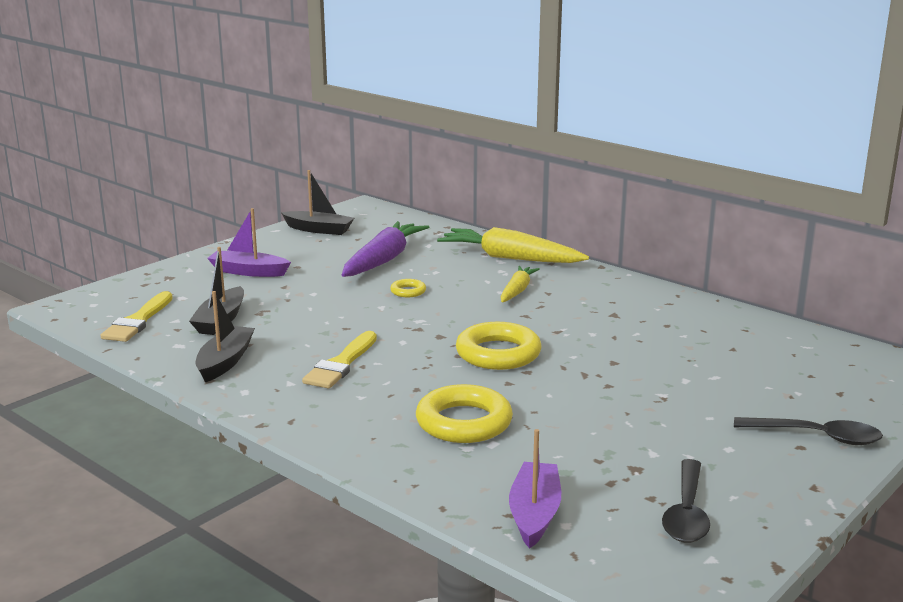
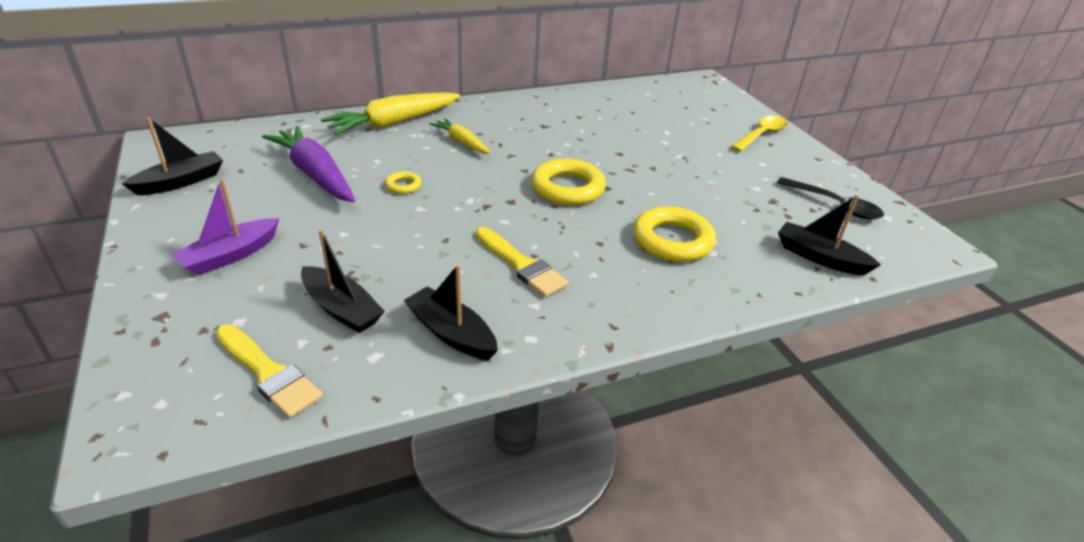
camera: 65 degrees left, 15 degrees up
purple boat [509,429,561,549] -> black boat [778,195,881,275]
black spoon [734,417,883,445] -> yellow spoon [731,116,788,152]

